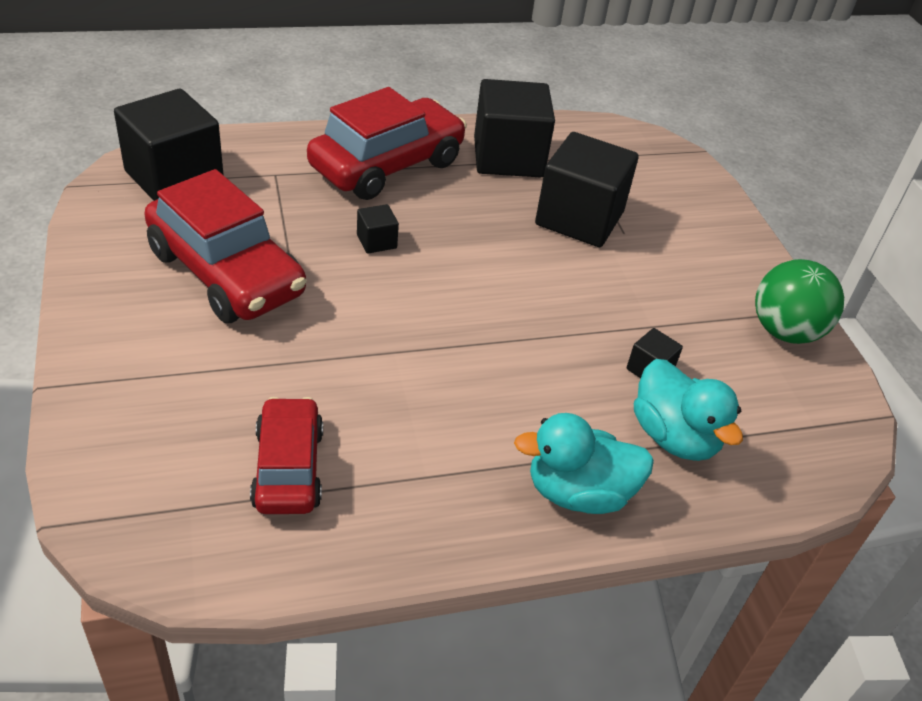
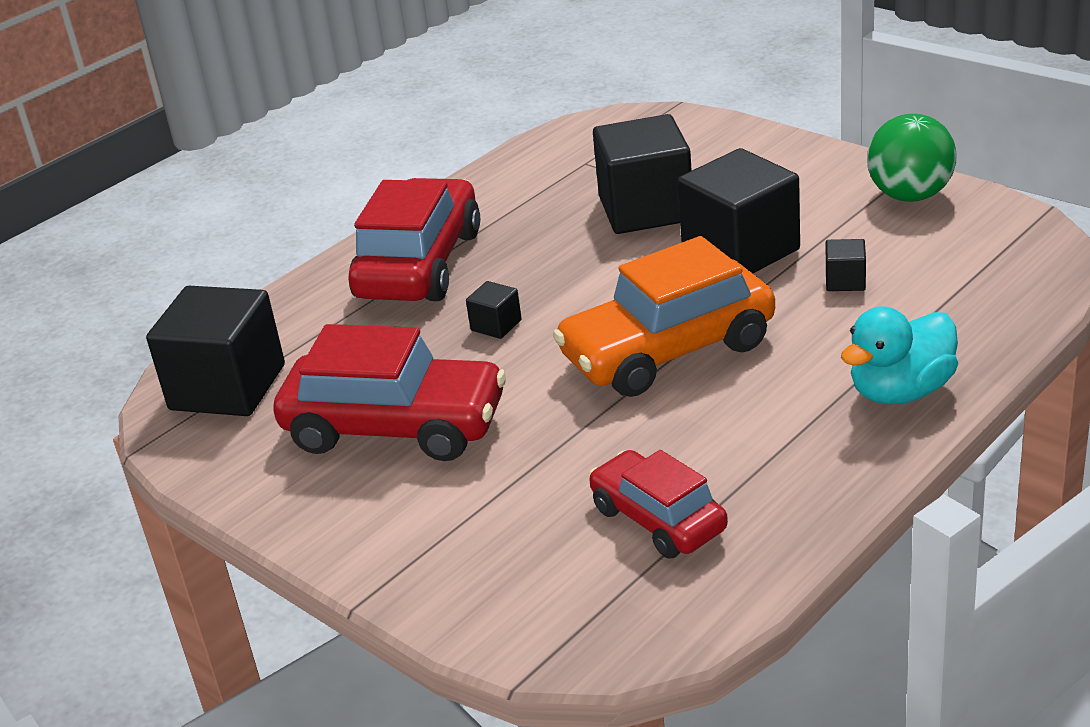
camera: 25 degrees left, 10 degrees down
black cube [474,79,555,177] -> black cube moved to [677,148,800,273]
turquoise duck [634,359,743,461] -> none
none -> orange car [553,236,775,397]

